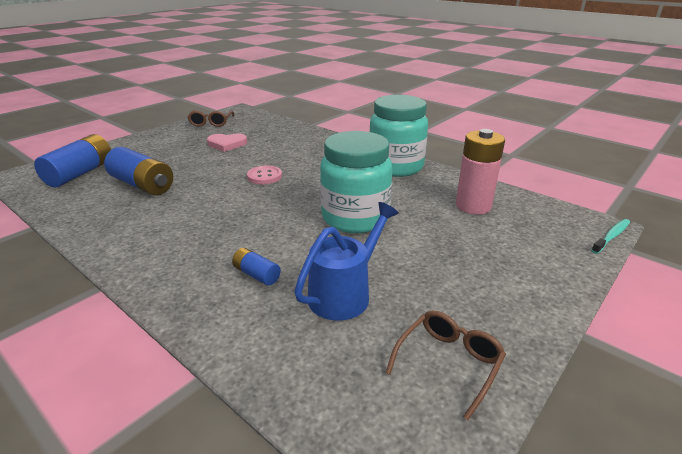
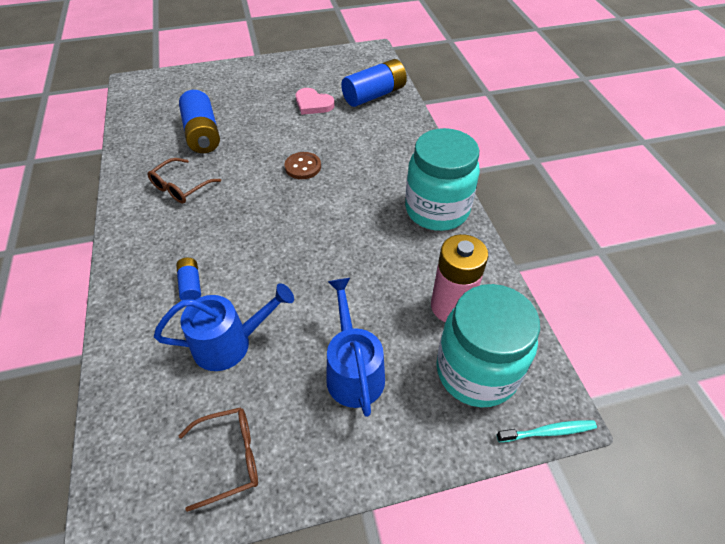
camera: 35 degrees right, 20 degrees up
blue battery [34,134,111,187] -> blue battery moved to [341,59,407,107]
brown glasses [187,110,235,127] -> brown glasses moved to [148,158,221,204]
pink button [247,165,282,184] -> brown button [285,152,321,179]
turquoise jar [320,131,393,233] -> turquoise jar moved to [436,284,540,408]
none -> blue watering can [326,278,385,417]

